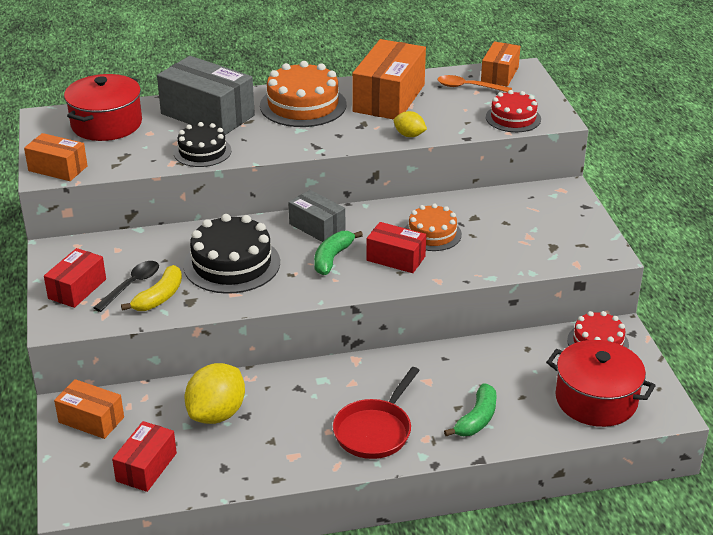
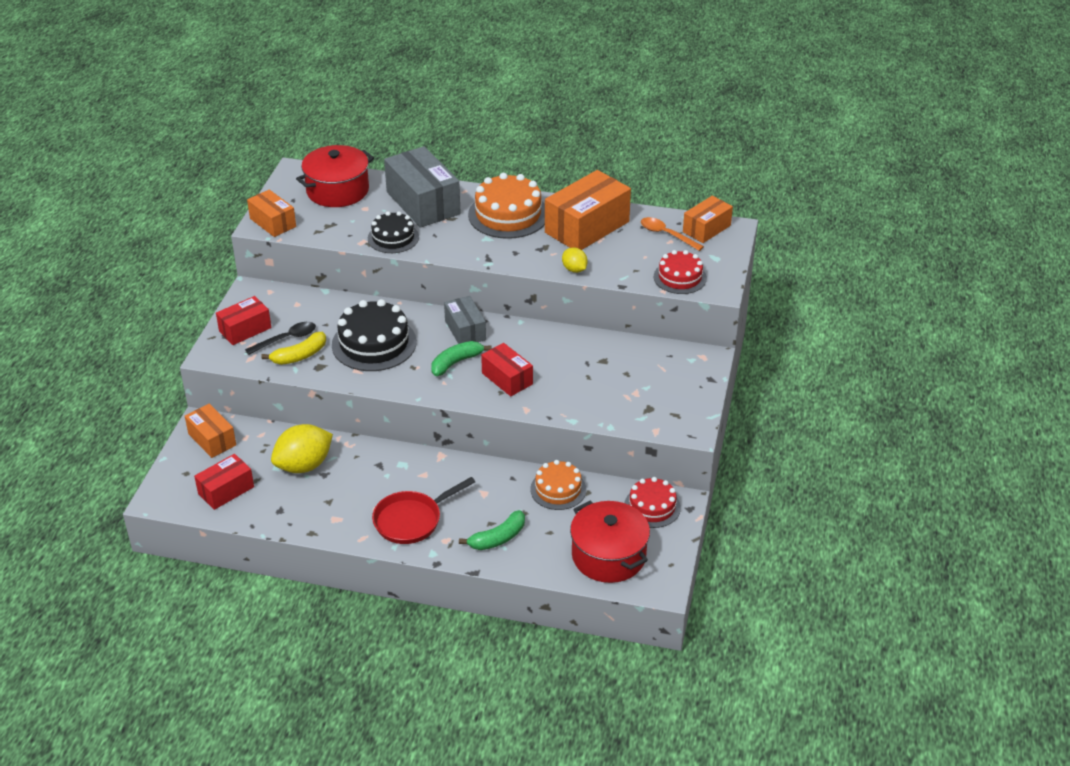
camera: 25 degrees right, 5 degrees up
orange cake [405,204,462,251] -> orange cake moved to [530,460,586,510]

